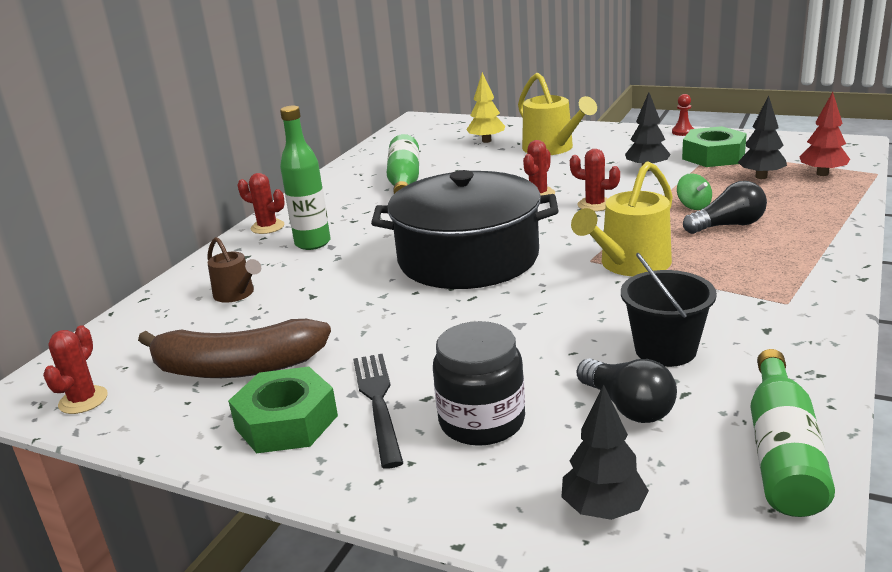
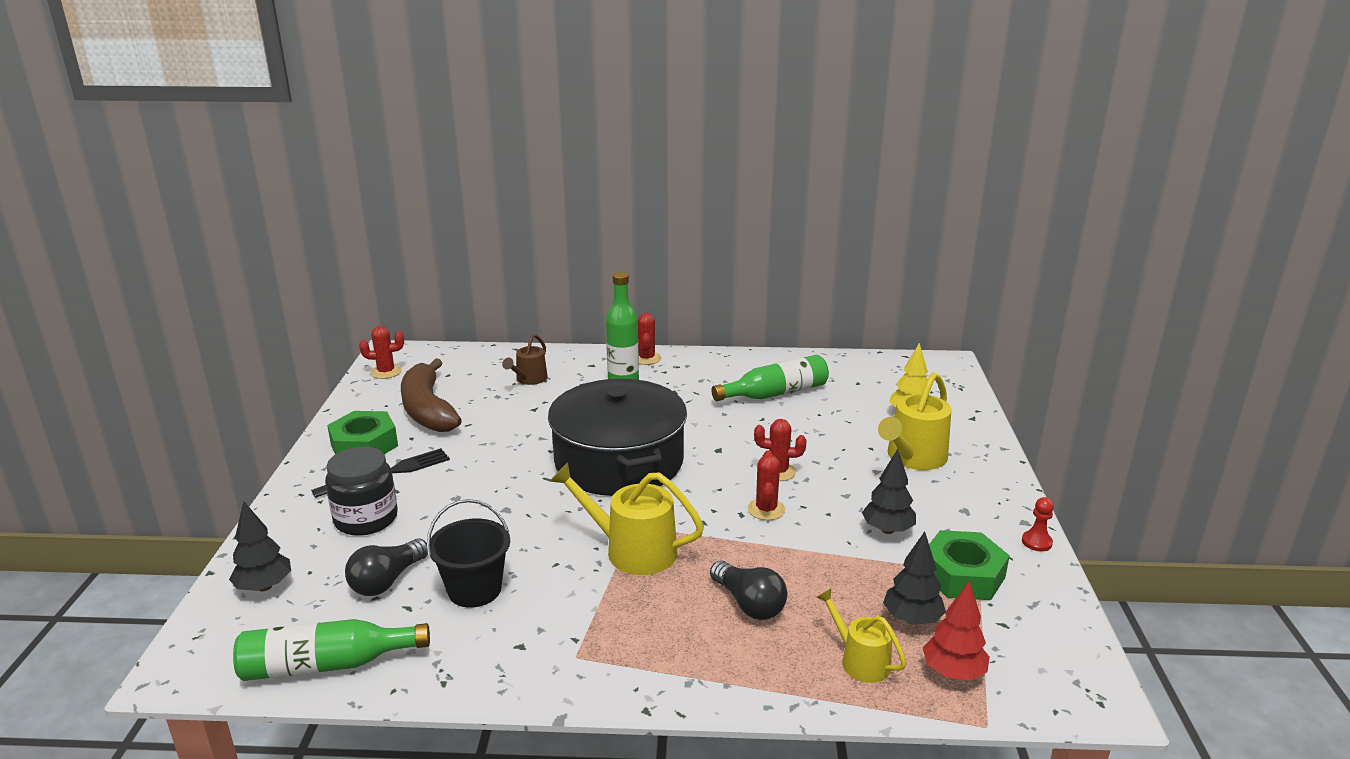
camera: 65 degrees right, 0 degrees up
green spinning top [677,173,712,210] -> none
none -> yellow watering can [816,589,906,683]

